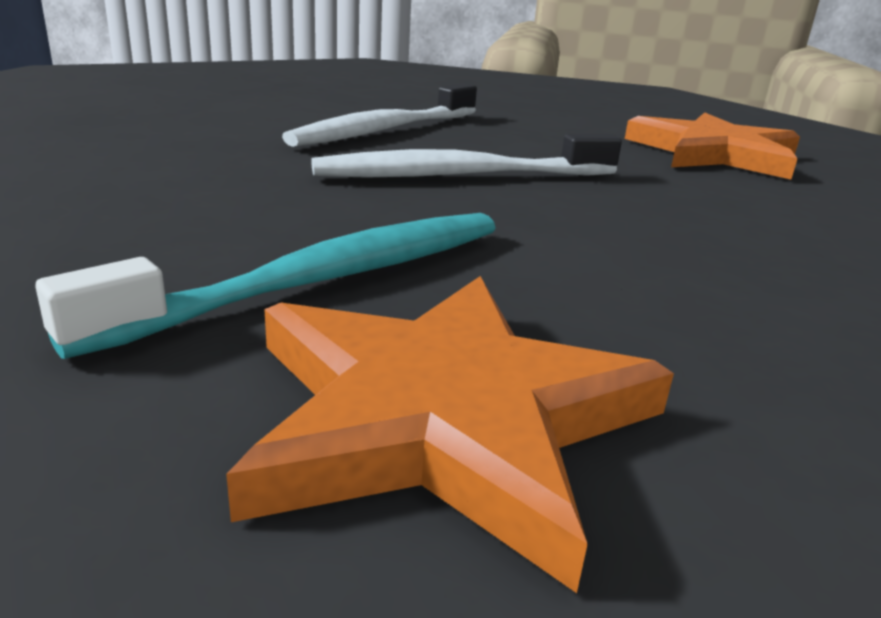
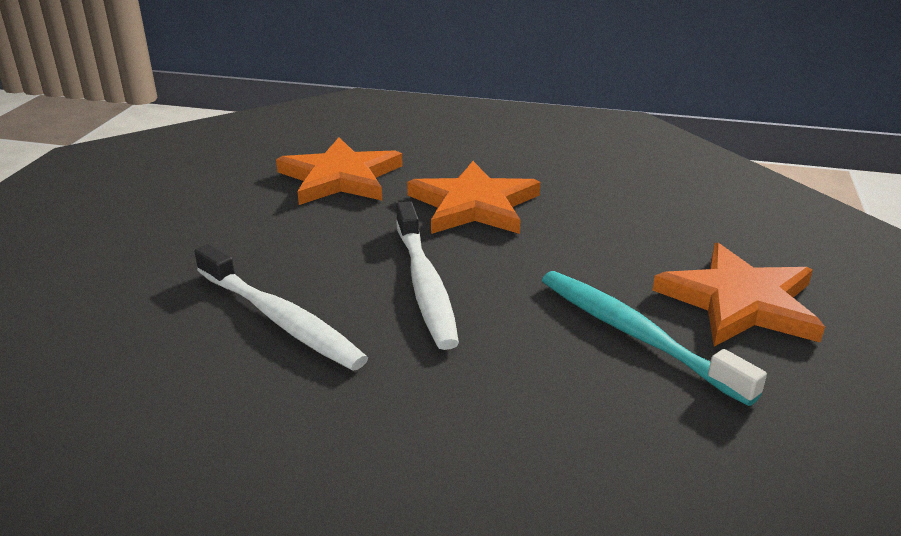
camera: 85 degrees left, 5 degrees up
none -> orange star [407,161,540,234]

